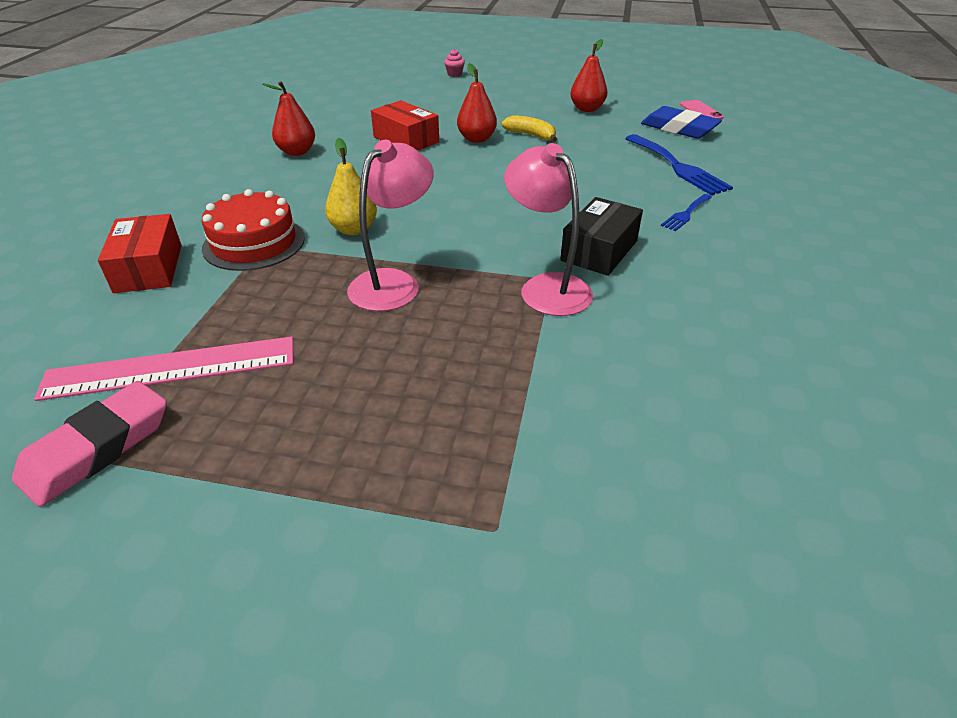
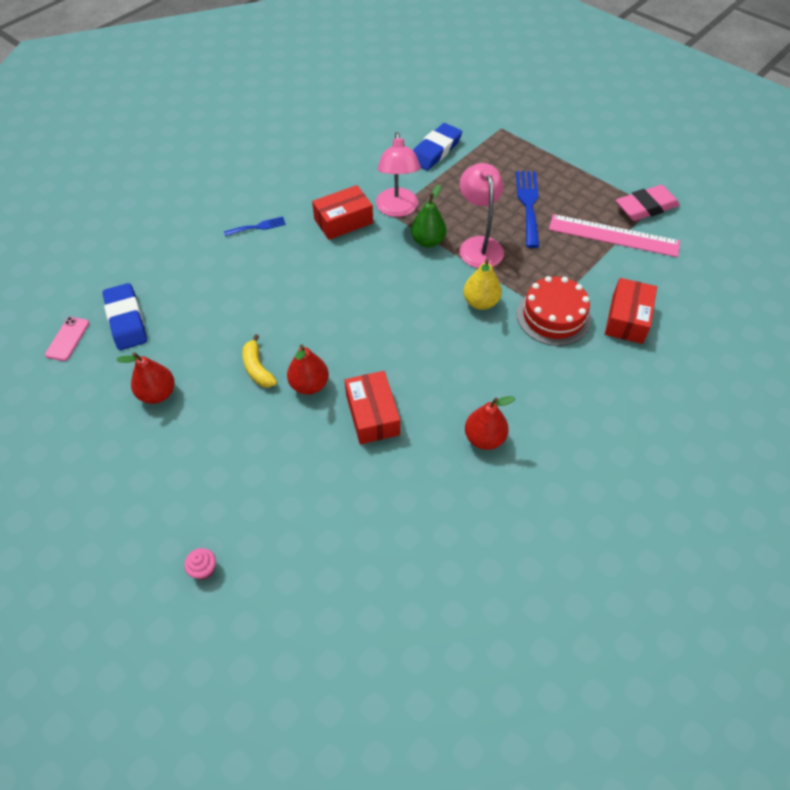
camera: 150 degrees left, 15 degrees up
pink lamp [347,140,434,311] -> pink lamp turned 105 degrees clockwise [459,163,504,268]
black box [560,197,643,276] -> red box [312,185,373,240]
blue fork [625,134,733,195] -> blue fork moved to [516,171,540,248]
none -> green pear [411,185,447,248]
none -> blue eraser [413,123,462,171]

